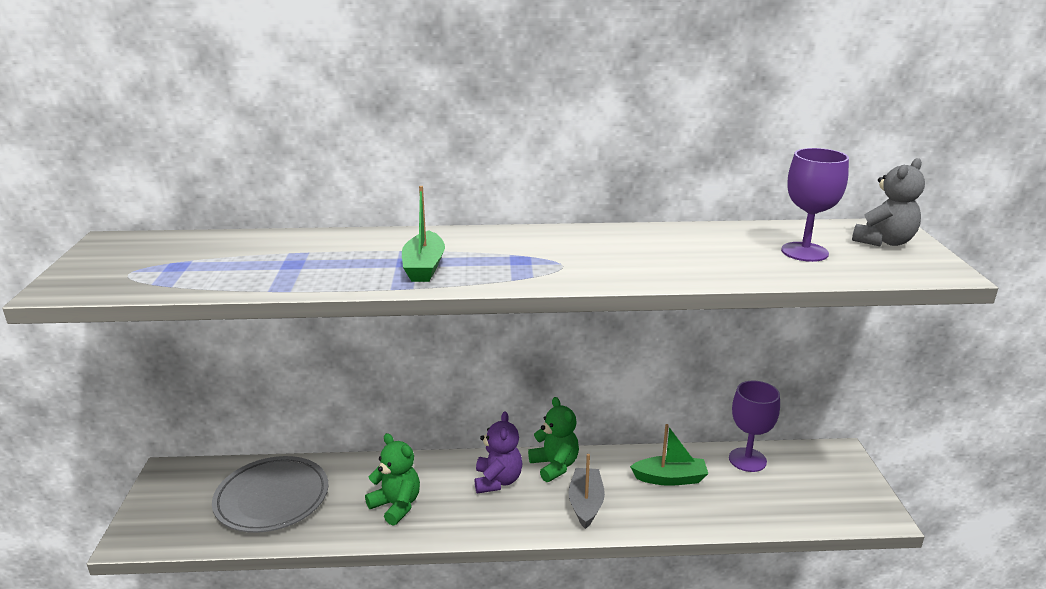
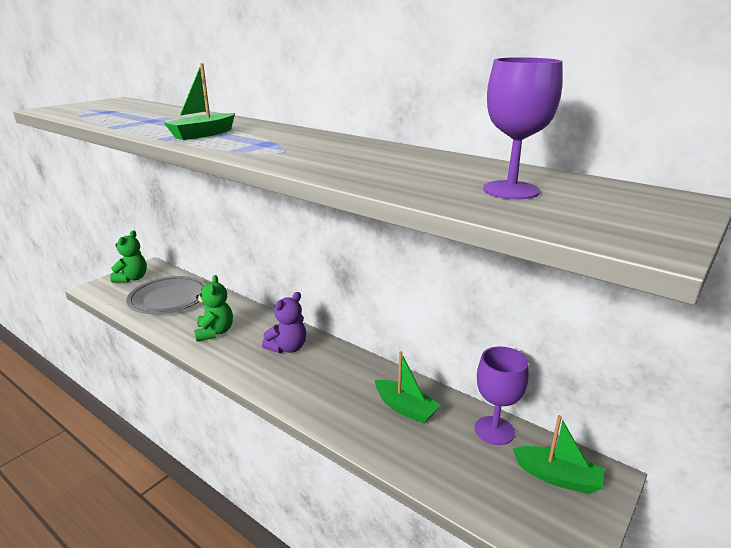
camera: 40 degrees right, 0 degrees up
green teddy bear [528,397,579,482] -> green teddy bear moved to [110,230,147,283]
grey boat [569,454,605,529] -> none
grey teddy bear [852,158,925,246] -> none
none -> green boat [513,415,604,494]

